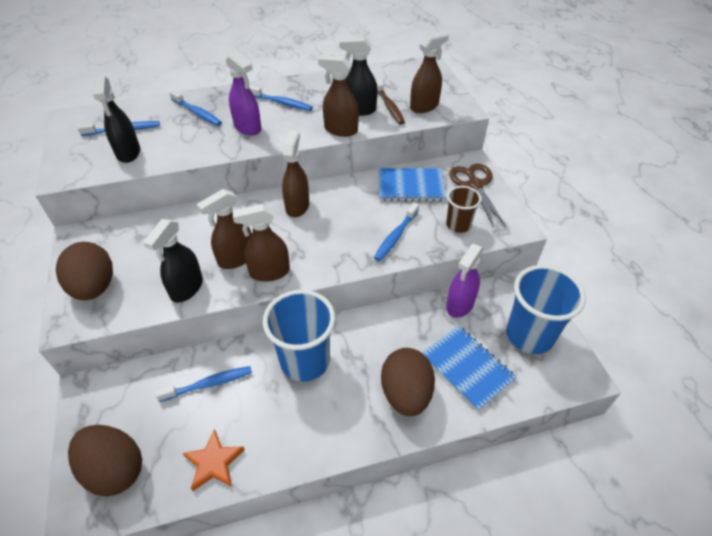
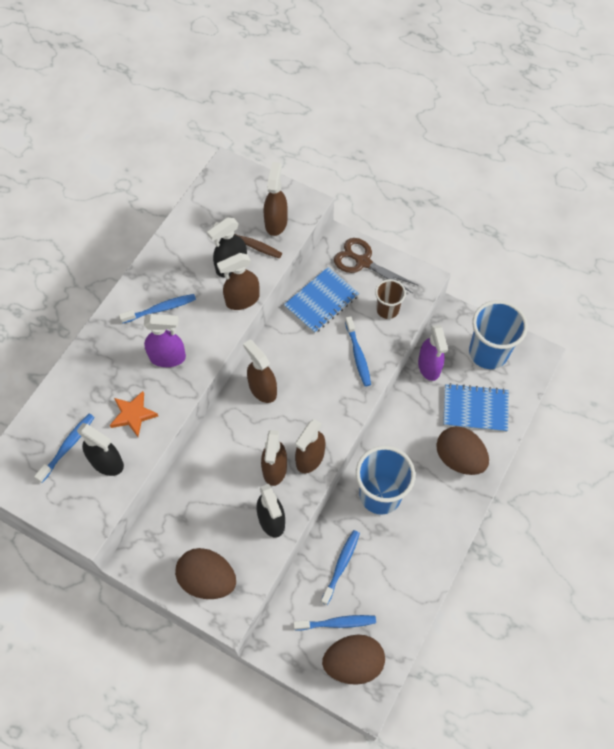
camera: 45 degrees left, 15 degrees up
blue toothbrush [169,90,222,126] -> blue toothbrush moved to [293,615,376,630]
orange star [183,429,245,491] -> orange star moved to [110,391,158,437]

